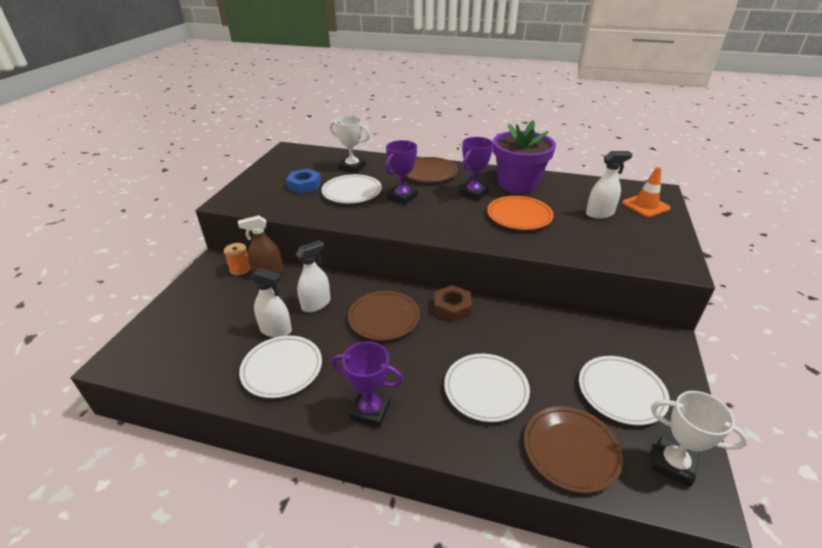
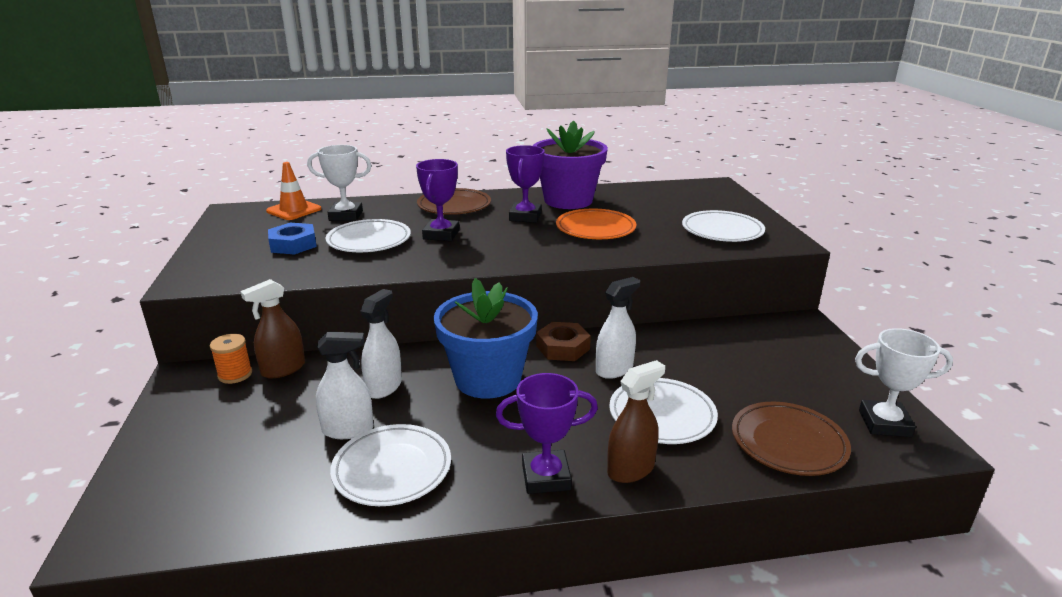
camera: 25 degrees left, 10 degrees down
brown plate [348,291,420,341] -> blue flower pot [434,278,538,399]
white plate [579,356,670,425] -> white plate moved to [682,210,765,242]
white spray bottle [586,151,632,219] -> white spray bottle moved to [596,277,640,379]
orange traffic cone [622,167,671,217] -> orange traffic cone moved to [266,162,321,220]
none -> brown spray bottle [607,360,665,483]

